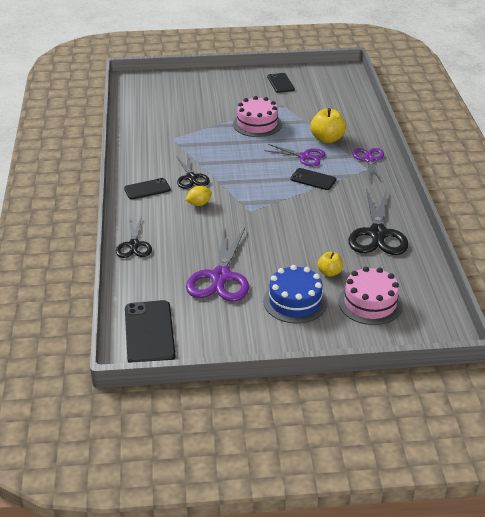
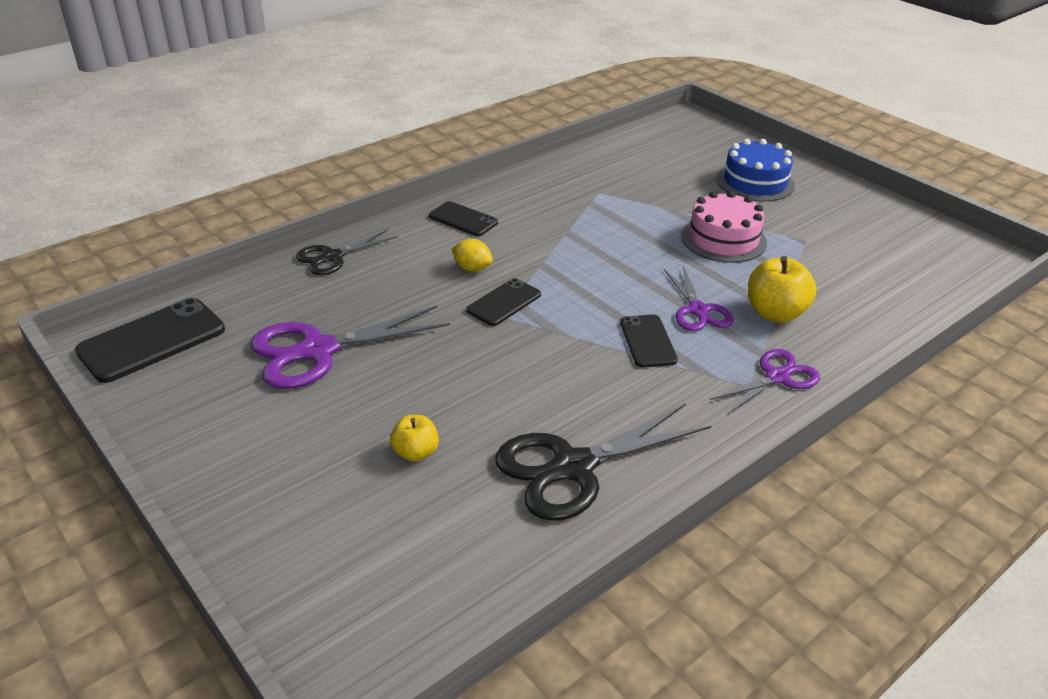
camera: 55 degrees right, 0 degrees up
black scissors [176,155,210,189] -> none
blue cake [263,265,327,323] -> blue cake moved to [717,139,795,202]
black phone [267,73,295,93] -> black phone moved to [466,278,541,326]
pink cake [338,266,403,325] -> none

